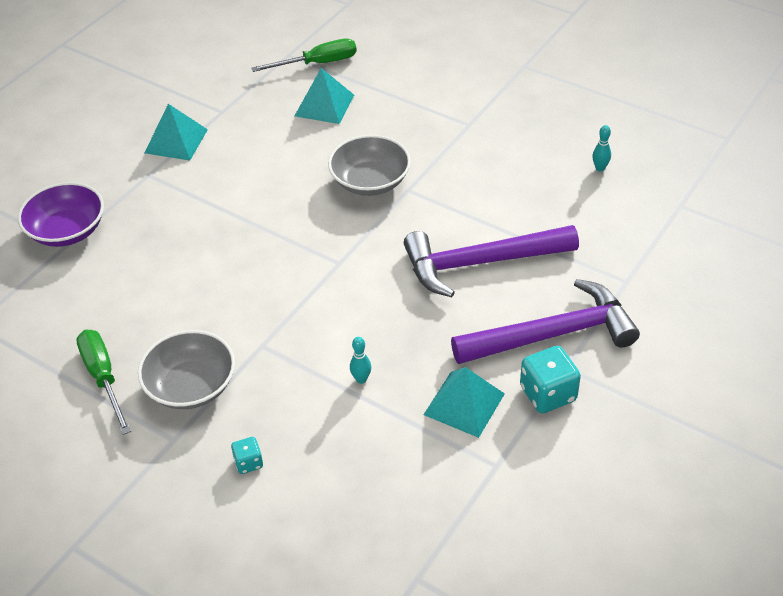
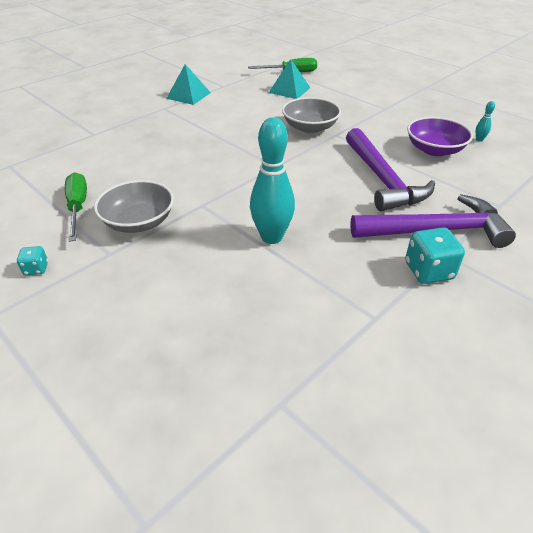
camera: 10 degrees right, 5 degrees down
purple bowl [18,182,104,247] -> purple bowl moved to [407,117,473,156]
turquoise dice [231,437,263,474] -> turquoise dice moved to [17,246,48,275]
turquoise bowling pin [350,337,371,384] -> turquoise bowling pin [250,117,295,244], size x2.41
purple hammer [404,225,579,297] -> purple hammer turned 105 degrees counterclockwise [346,128,435,211]
turquoise pyramid [424,367,505,438] -> none

